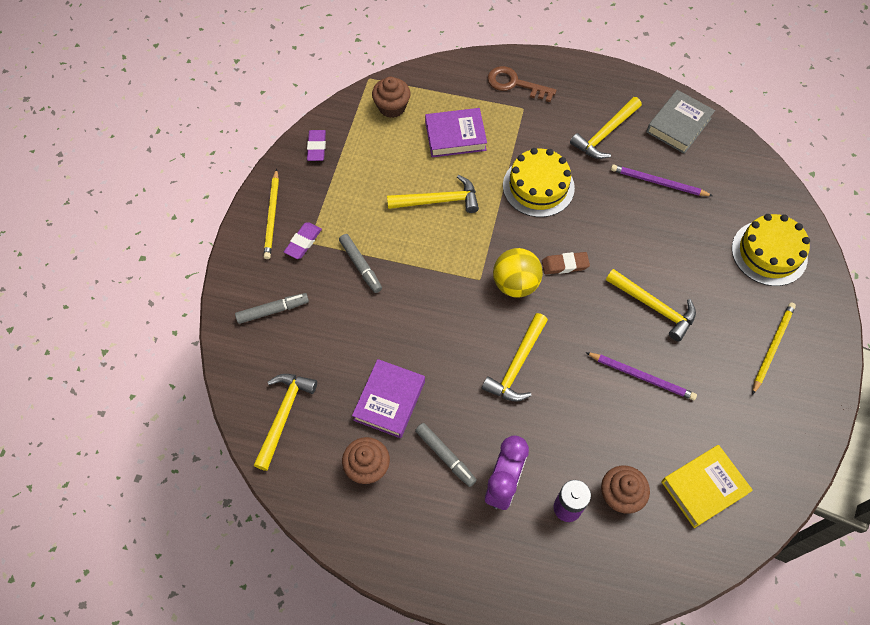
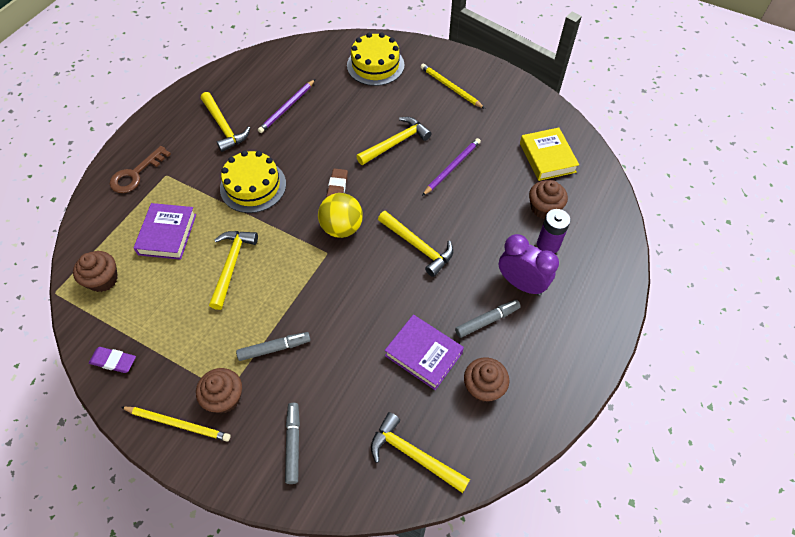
camera: 75 degrees left, 5 degrees down
purple eraser [284,222,322,259] -> brown cupcake [196,368,242,413]
grey book [646,90,715,154] -> none

